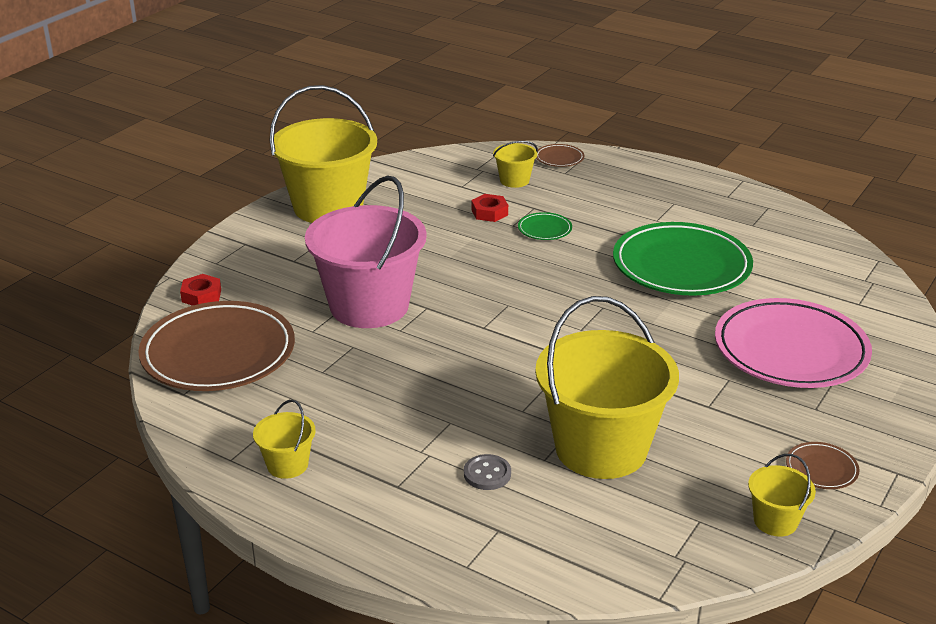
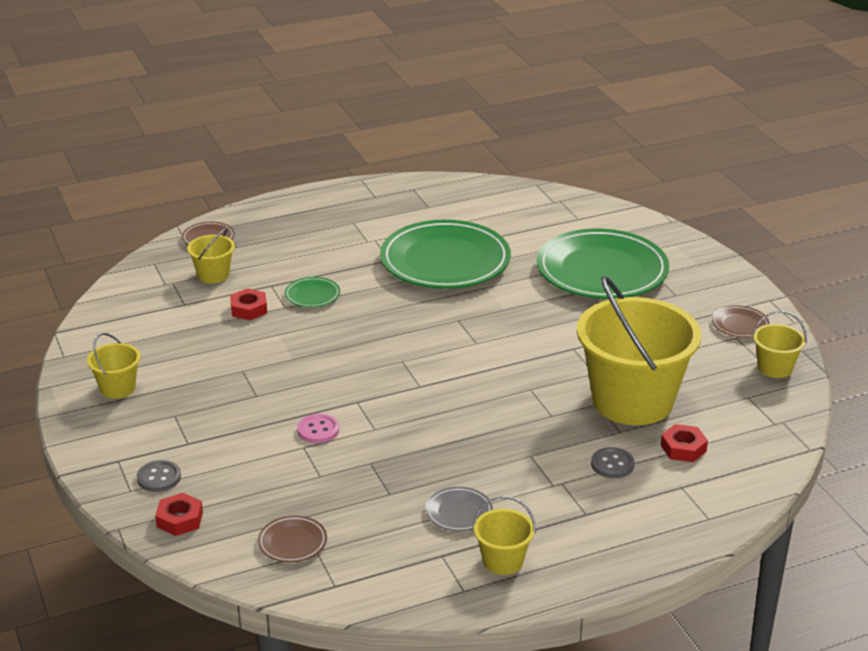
camera: 55 degrees left, 0 degrees up
brown plate [138,301,295,391] -> brown plate [258,516,327,563], size x0.41
yellow bucket [270,85,377,223] -> yellow bucket [87,333,140,398], size x0.44
pink bucket [305,175,427,328] -> pink button [297,414,339,443]
pink plate [715,298,872,388] -> green plate [537,229,669,299]
none -> grey button [137,460,181,492]
none -> grey plate [425,487,493,531]
none -> red nut [660,424,708,462]

